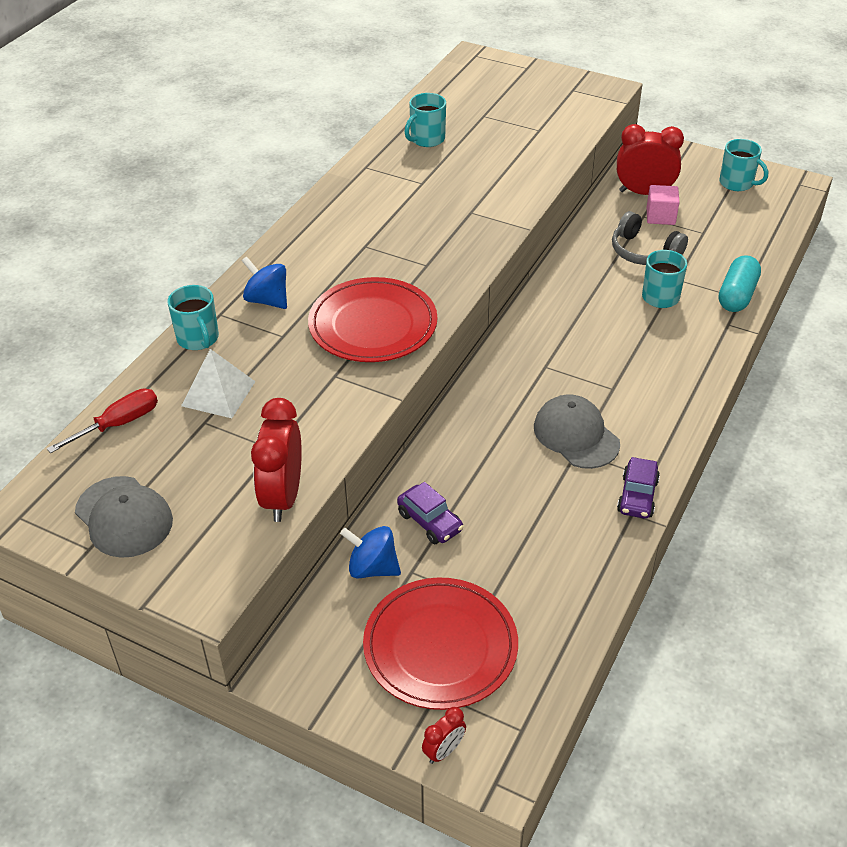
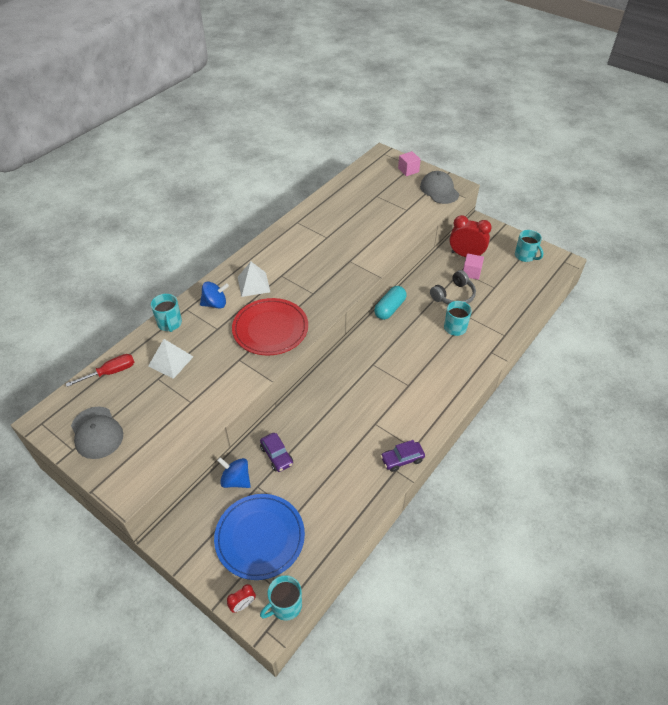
camera: 10 degrees right, 5 degrees up
blue spinning top [242,256,287,309] -> blue spinning top turned 120 degrees clockwise [200,282,229,309]
red clock [251,398,302,522] -> none
red plate [363,578,518,710] -> blue plate [214,494,305,580]
turquoise mug [405,93,446,147] -> turquoise mug moved to [260,575,302,621]
grey cap [534,394,620,469] -> grey cap moved to [420,171,459,204]
grey headphones [612,211,688,265] -> grey headphones turned 90 degrees counterclockwise [430,270,476,305]
purple car [617,457,660,519] -> purple car turned 45 degrees clockwise [380,440,425,472]
turquoise capsule [719,255,761,312] -> turquoise capsule moved to [374,286,406,320]
none -> white pyramid [238,261,270,297]
none -> pink cube [398,151,421,176]

